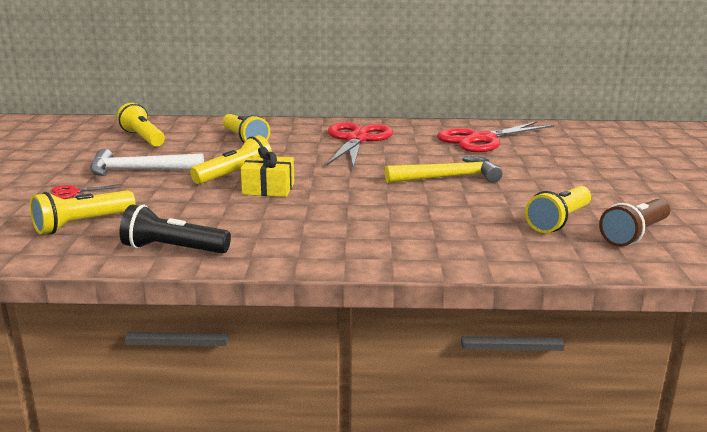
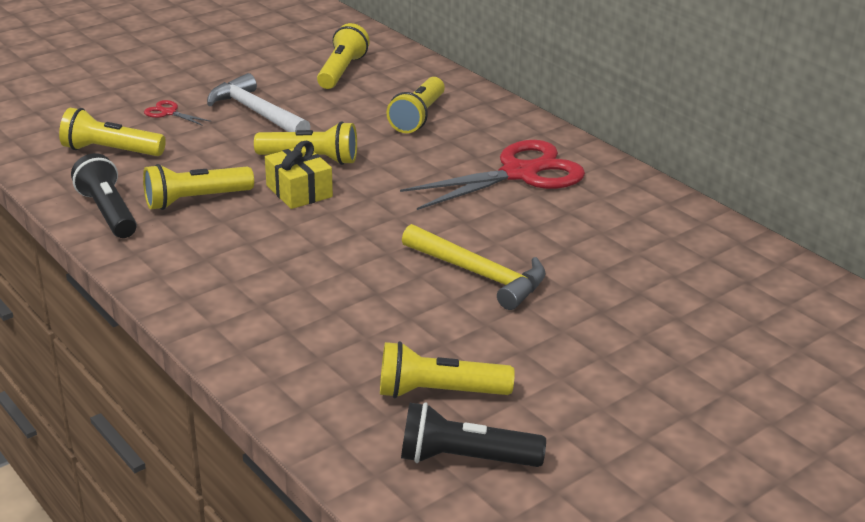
camera: 50 degrees right, 10 degrees up
red scissors [437,121,554,152] -> none
brown flashlight [599,199,670,247] -> black flashlight [401,402,546,467]
none -> yellow flashlight [143,164,254,210]

